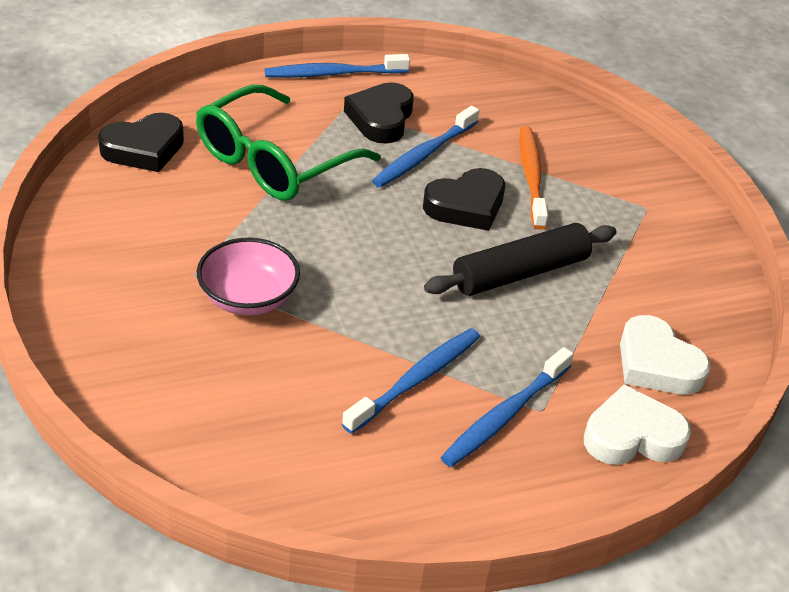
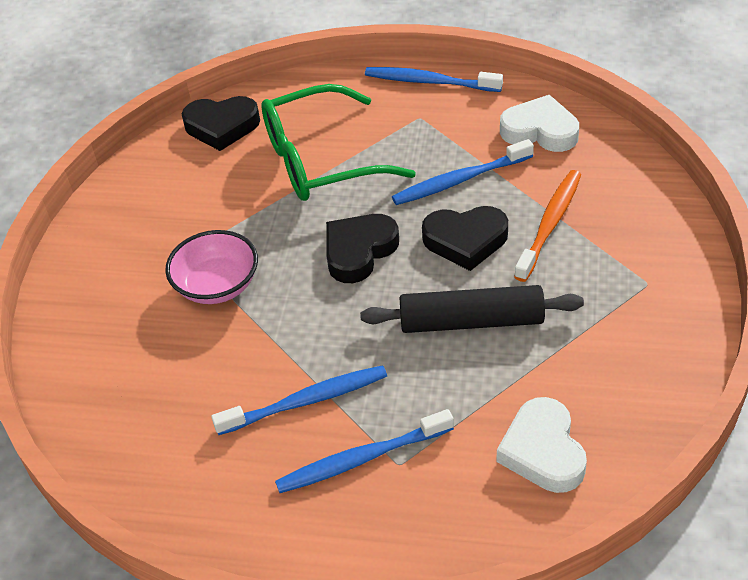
camera: 35 degrees right, 5 degrees up
black heart [344,82,414,143] -> black heart moved to [326,214,399,283]
white heart [584,384,691,465] -> white heart moved to [500,95,579,152]

